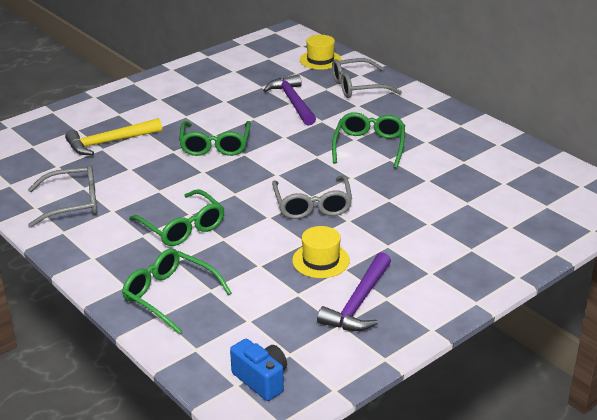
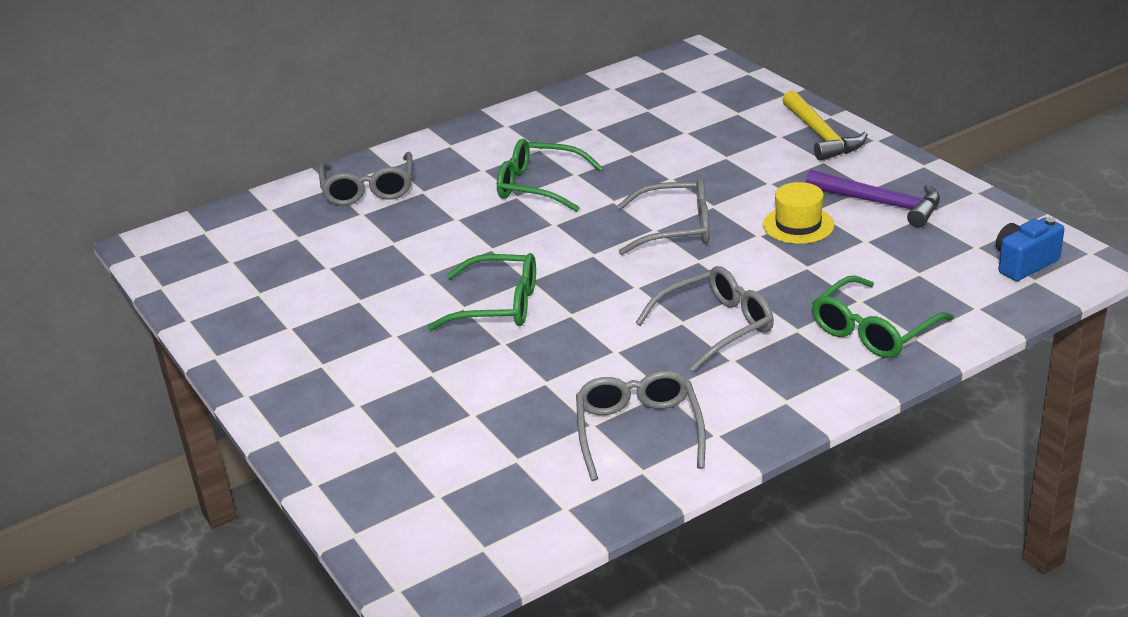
camera: 80 degrees left, 0 degrees up
yellow hammer [65,118,162,155] -> yellow hammer moved to [782,90,868,161]
green glasses [129,189,224,246] -> grey glasses [636,266,774,372]
purple hammer [263,74,316,126] -> none
yellow hat [300,35,342,70] -> none

